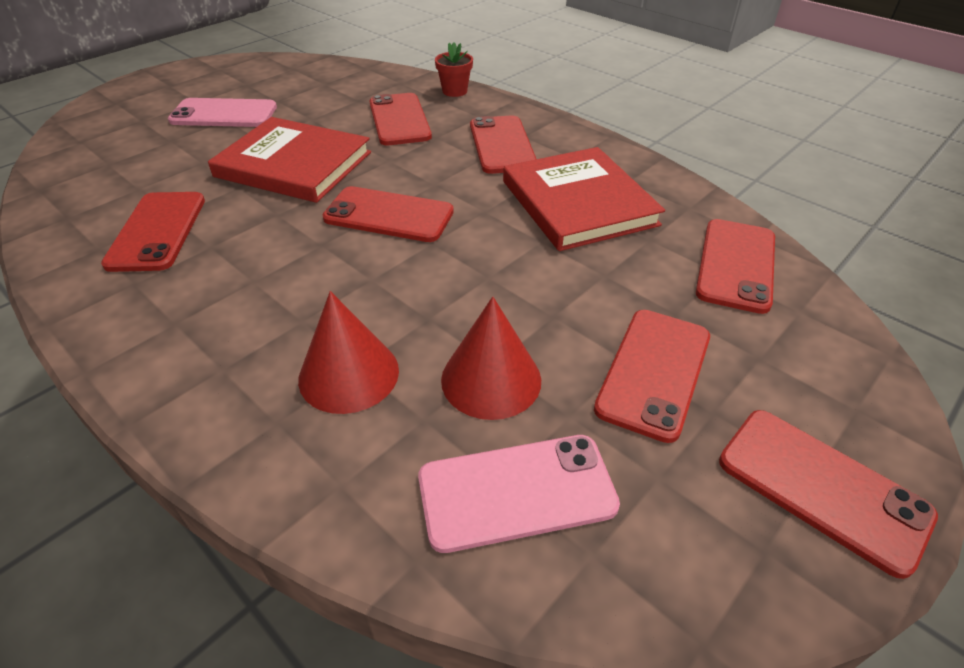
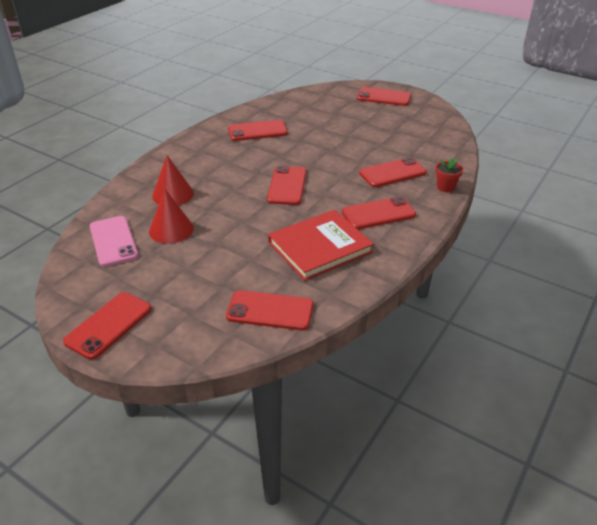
camera: 80 degrees right, 5 degrees down
pink phone [168,98,277,127] -> none
red book [208,117,371,203] -> none
red phone [594,310,710,443] -> red phone moved to [357,87,411,106]

